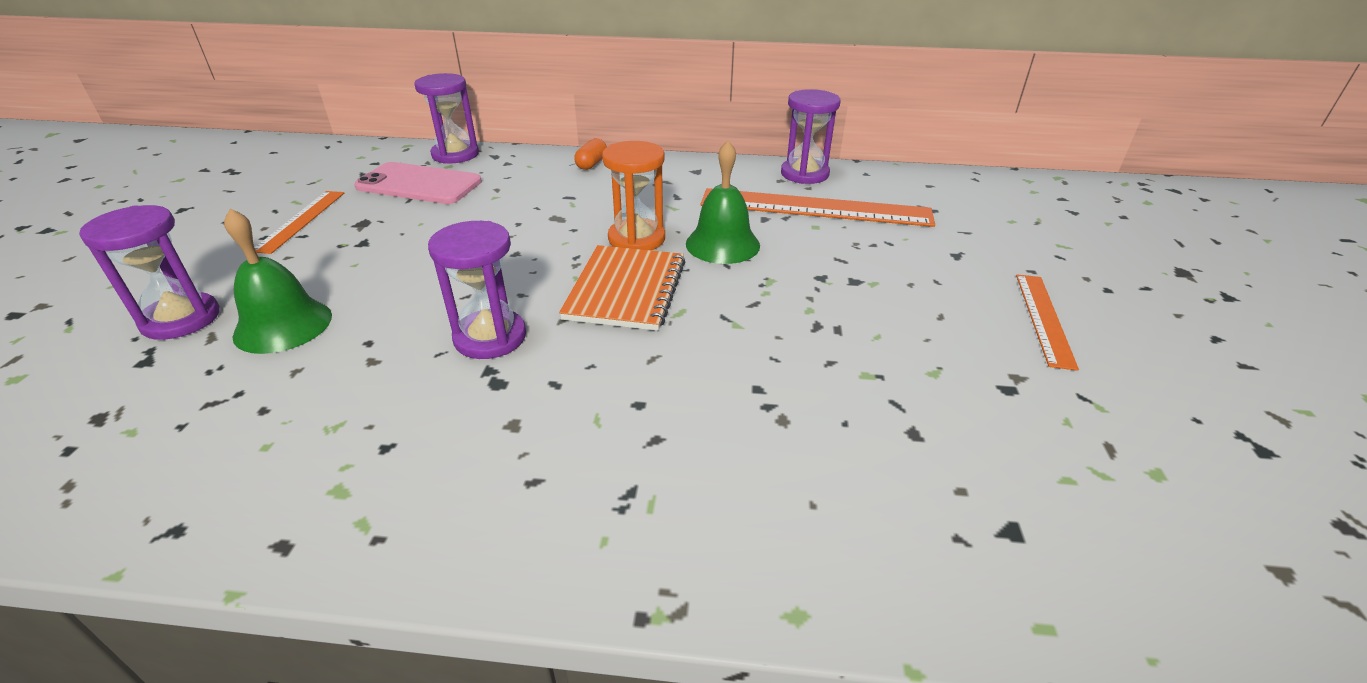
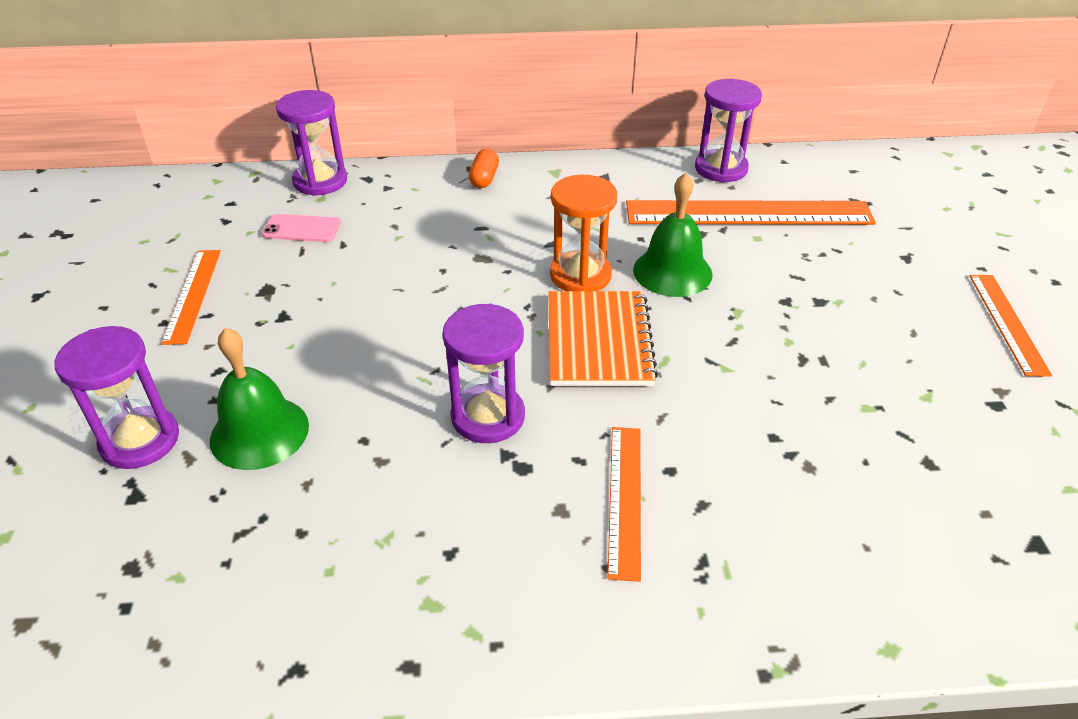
camera: 10 degrees left, 5 degrees up
pink phone [354,162,482,204] -> pink phone [262,214,341,242], size x0.55
none -> orange ruler [608,427,641,582]

